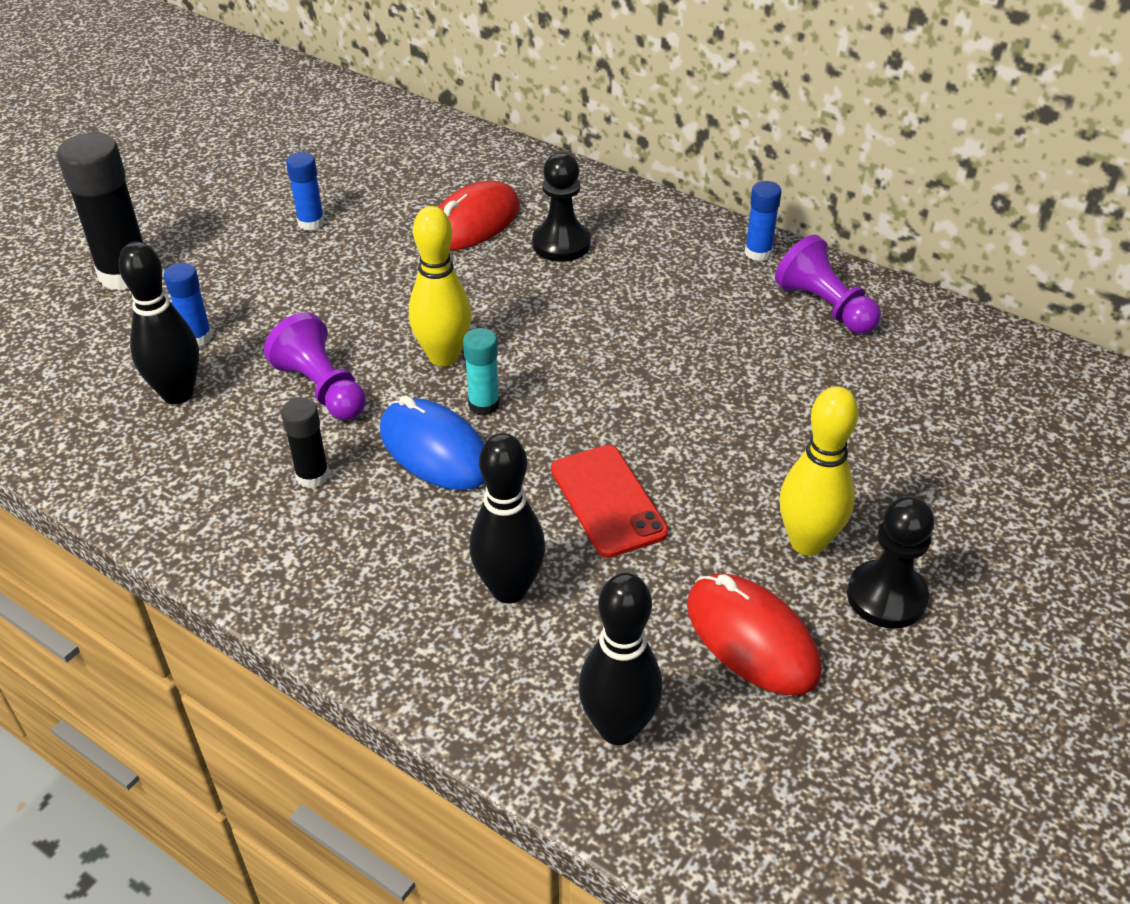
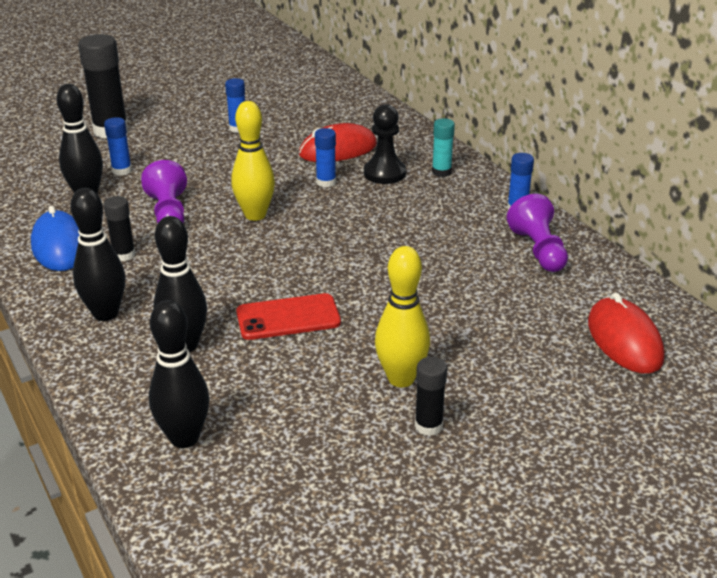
camera: 25 degrees right, 10 degrees down
blue mouse [380,395,485,490] -> blue mouse moved to [31,205,79,271]
turquoise glue stick [463,328,500,416] -> turquoise glue stick moved to [432,118,455,177]
red phone [551,445,668,558] -> red phone turned 75 degrees clockwise [236,293,341,340]
red mouse [687,573,822,695] -> red mouse moved to [588,292,665,374]
black pawn [847,496,935,628] -> black glue stick [415,357,447,436]
none -> black bowling pin [70,188,125,321]
none -> blue glue stick [315,128,336,187]

